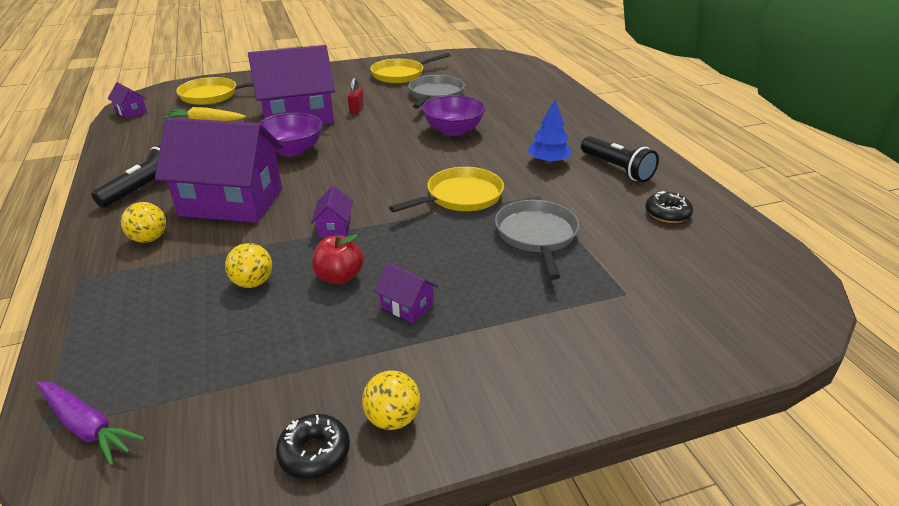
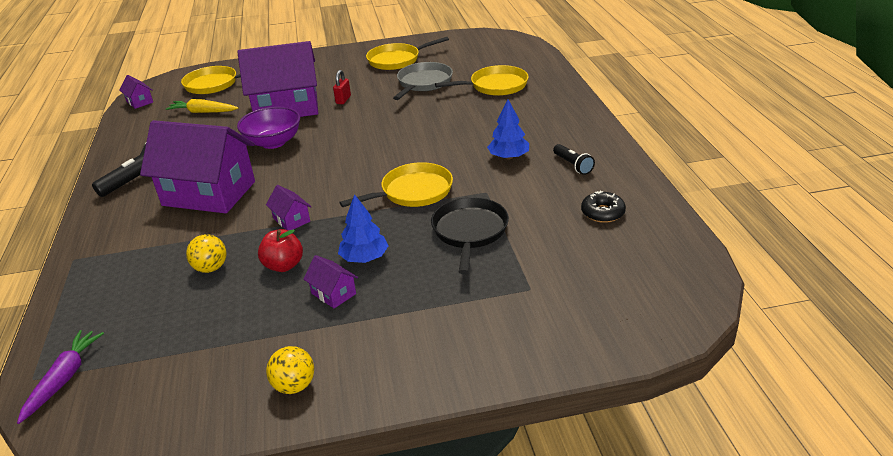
camera: 10 degrees right, 0 degrees up
purple carrot [37,381,145,466] -> purple carrot turned 120 degrees counterclockwise [17,330,104,424]
yellow ball [121,202,166,243] -> none
black donut [276,414,350,479] -> none
purple house [311,186,353,238] -> purple house turned 45 degrees counterclockwise [266,185,312,231]
purple bowl [422,95,485,136] -> none
grey pan [495,200,580,279] -> black pan [431,197,509,274]
black flashlight [581,136,659,182] -> black flashlight [553,144,595,175], size x0.64
none -> blue tree [338,194,388,263]
none -> yellow pan [435,65,529,96]

